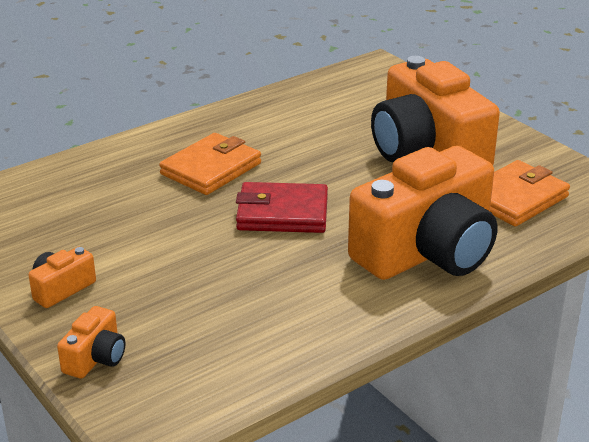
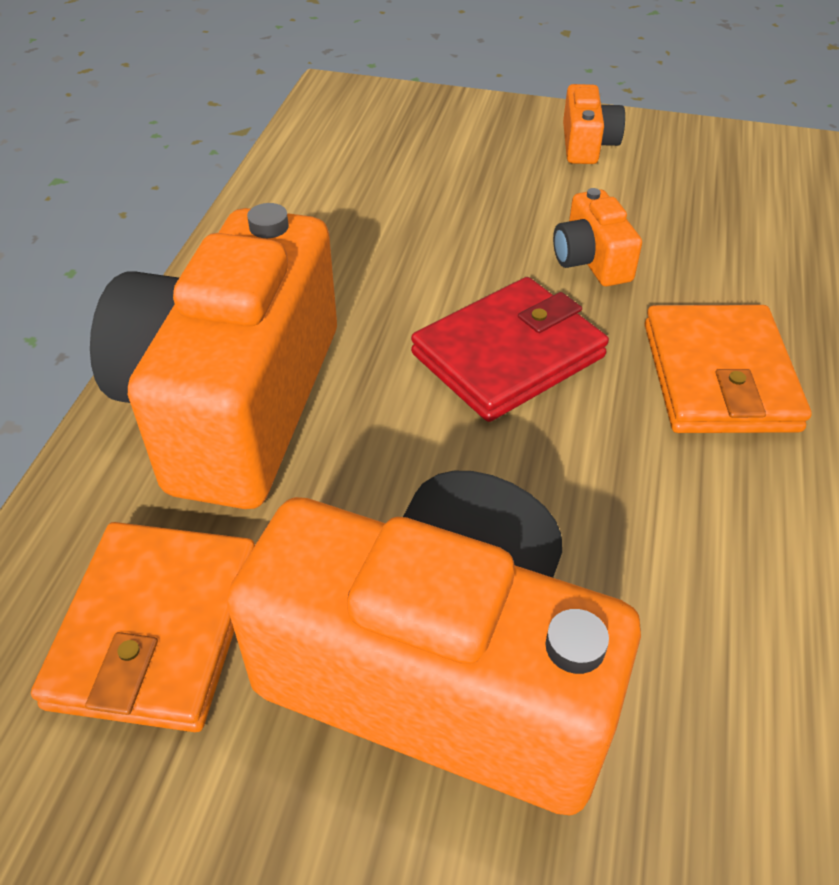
camera: 140 degrees right, 15 degrees up
orange camera [57,306,125,379] -> orange camera moved to [553,188,642,286]

